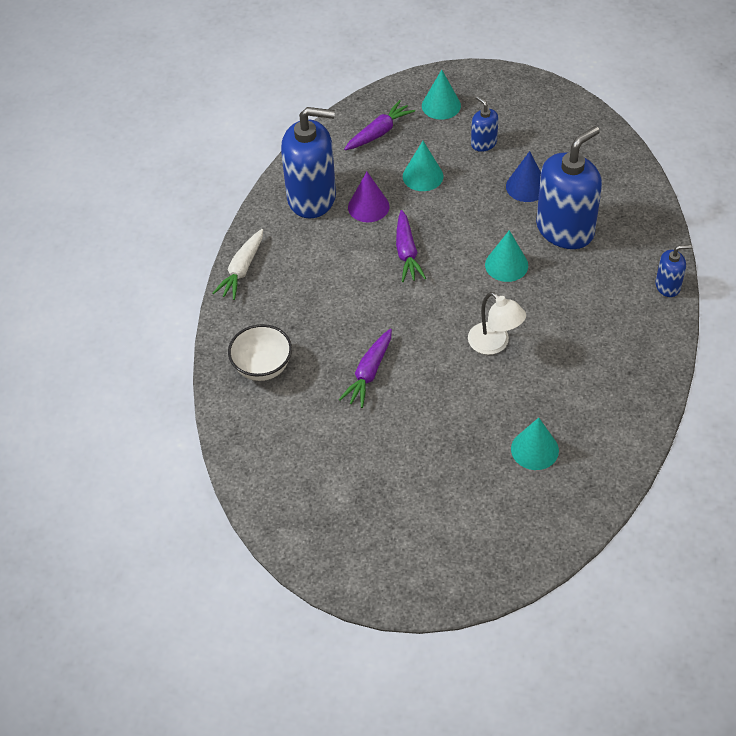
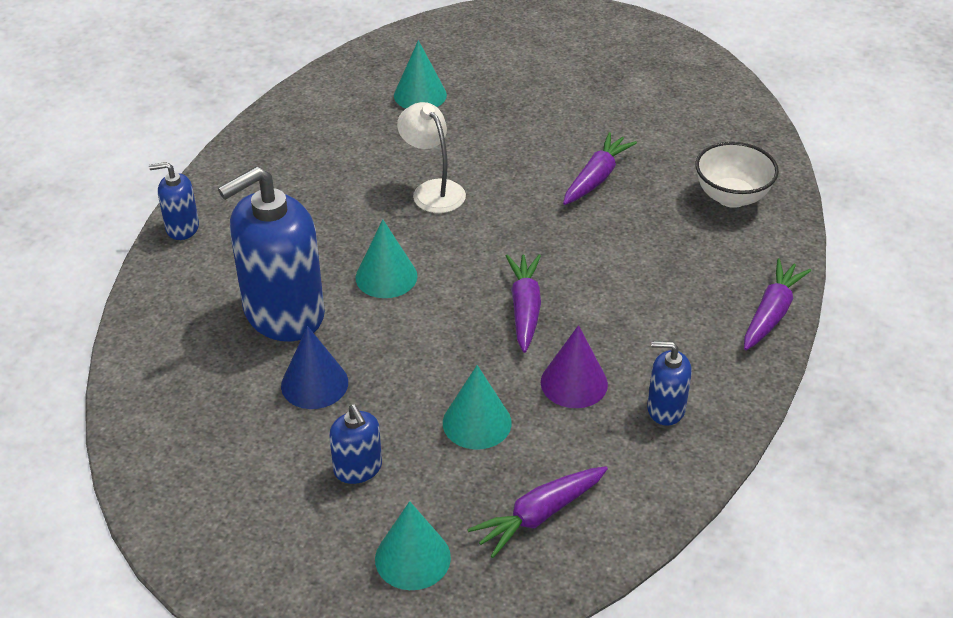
camera: 175 degrees left, 10 degrees down
white carrot [212,229,263,300] -> purple carrot [744,259,811,350]
blue soap dispenser [281,107,336,219] -> blue soap dispenser [647,341,692,426], size x0.47

